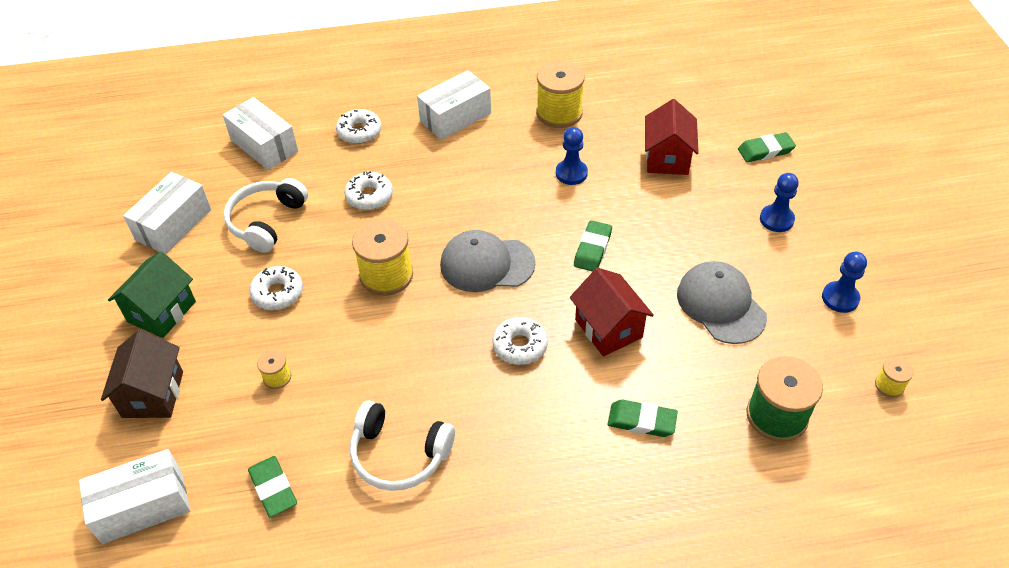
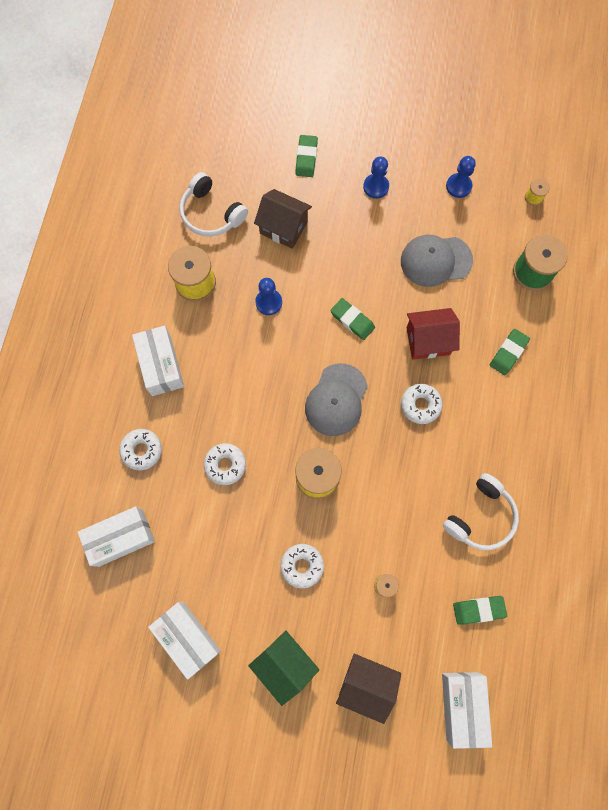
camera: 70 degrees left, 25 degrees up
white headphones [223,178,308,253] -> white headphones moved to [180,172,248,237]
red house [645,99,699,175] -> brown house [254,189,312,249]

